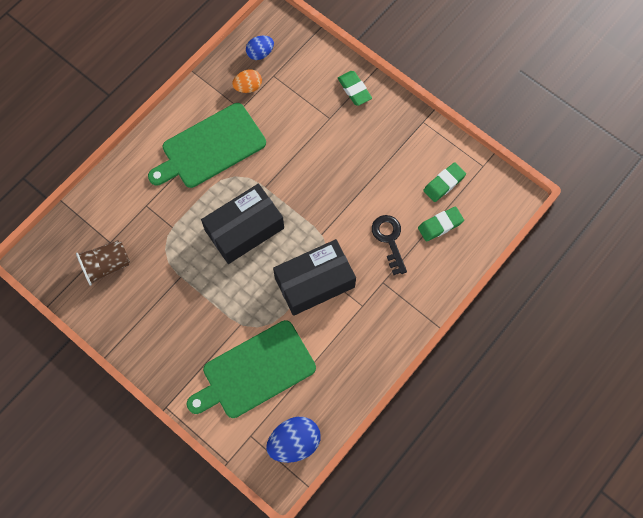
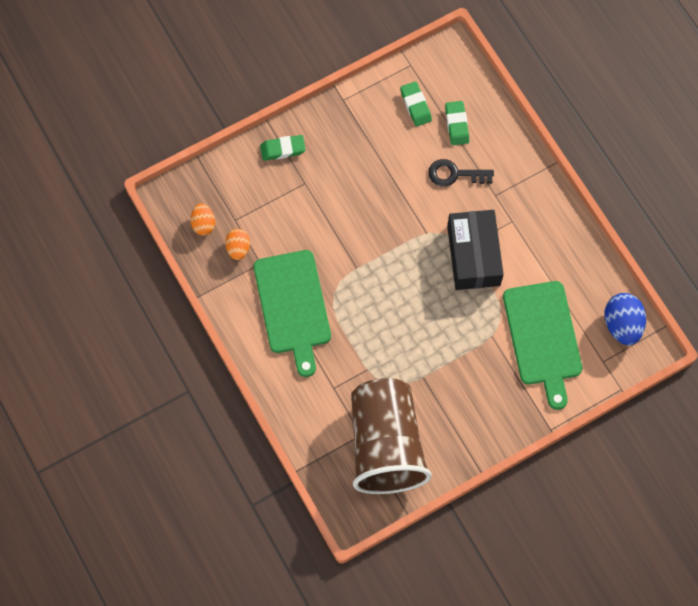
camera: 70 degrees left, 0 degrees up
brown cup [76,240,130,286] -> brown cup [351,378,432,494], size x2.08
black box [201,184,284,264] -> none
blue egg [246,36,274,60] -> orange egg [191,203,215,236]

